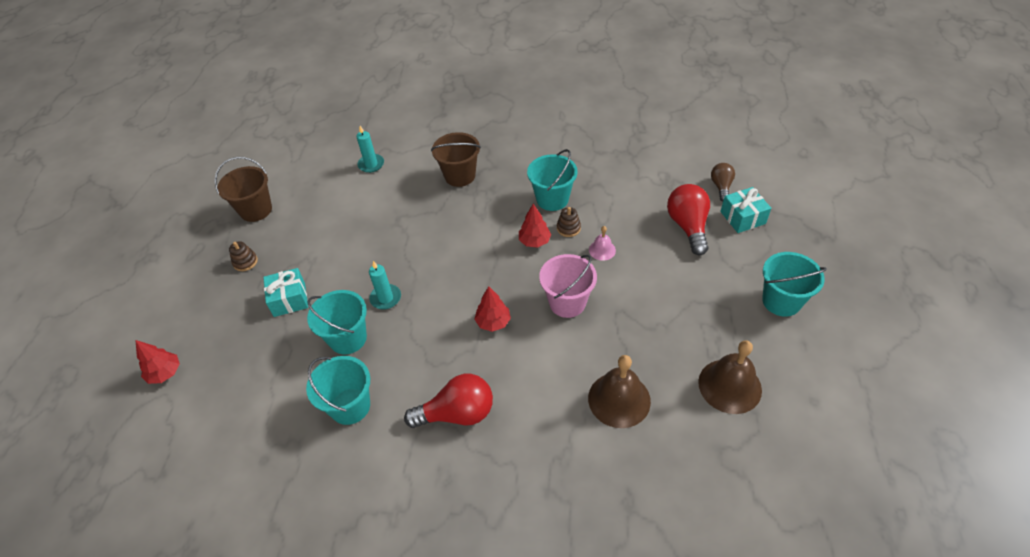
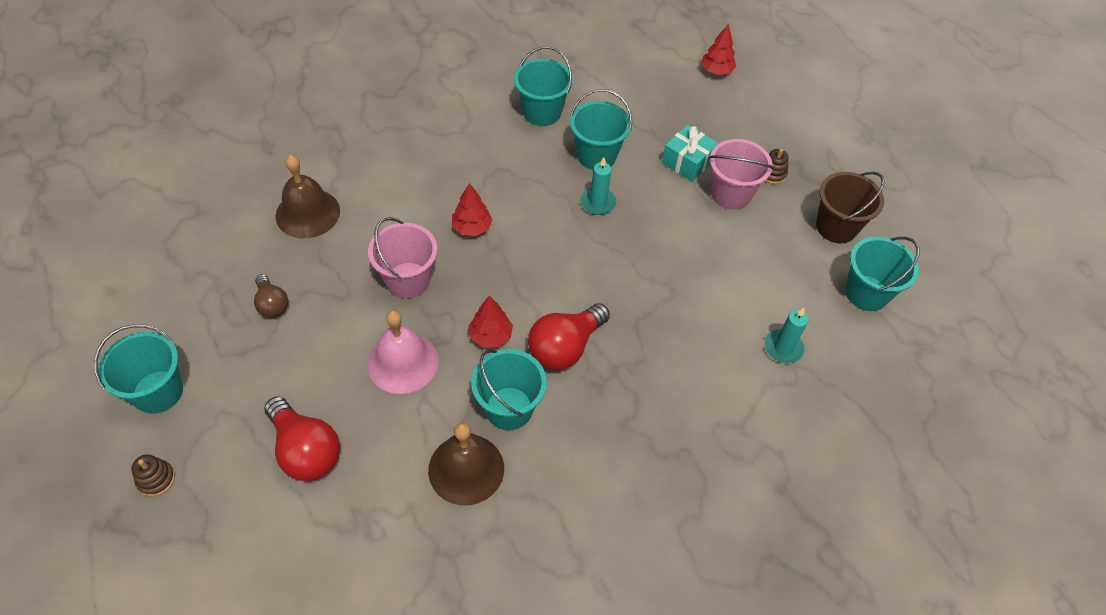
camera: 140 degrees right, 5 degrees up
red light bulb [404,374,493,428] -> red light bulb moved to [528,303,610,370]
brown bucket [431,132,481,187] -> none
brown stacking toy [557,207,581,237] -> brown stacking toy moved to [132,455,175,497]
pink bell [589,226,616,261] -> pink bell [367,310,439,394], size x1.95
brown bell [698,340,762,414] -> brown bell moved to [428,423,504,505]
brown light bulb [711,163,735,202] -> brown light bulb moved to [254,274,288,318]
turquoise gift [720,187,771,233] -> none
none -> pink bucket [709,139,774,210]
none -> turquoise bucket [845,237,920,311]

